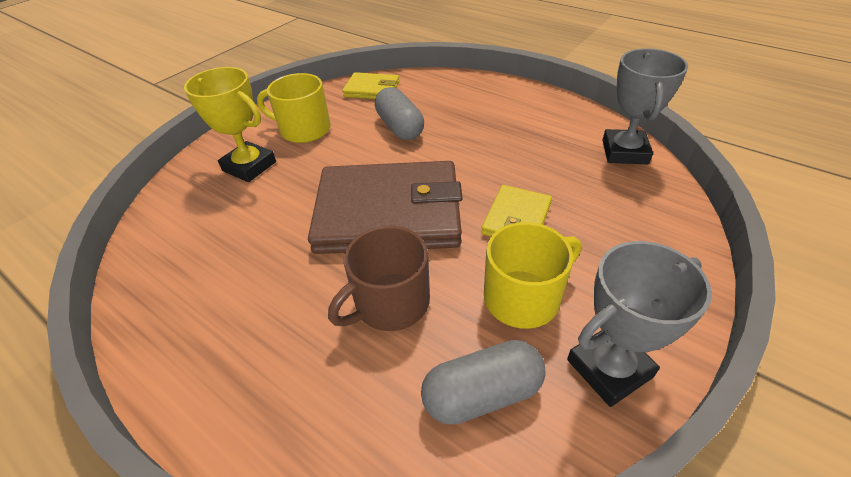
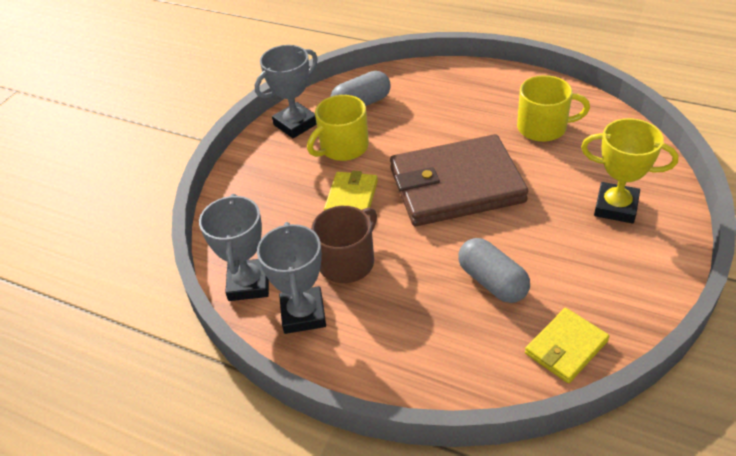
camera: 170 degrees right, 0 degrees up
yellow mug [257,73,331,143] -> yellow mug moved to [517,75,590,142]
brown mug [328,226,430,331] -> brown mug moved to [311,206,377,283]
yellow wallet [342,72,399,99] -> yellow wallet turned 45 degrees counterclockwise [525,308,610,383]
none -> grey trophy [257,222,326,334]

